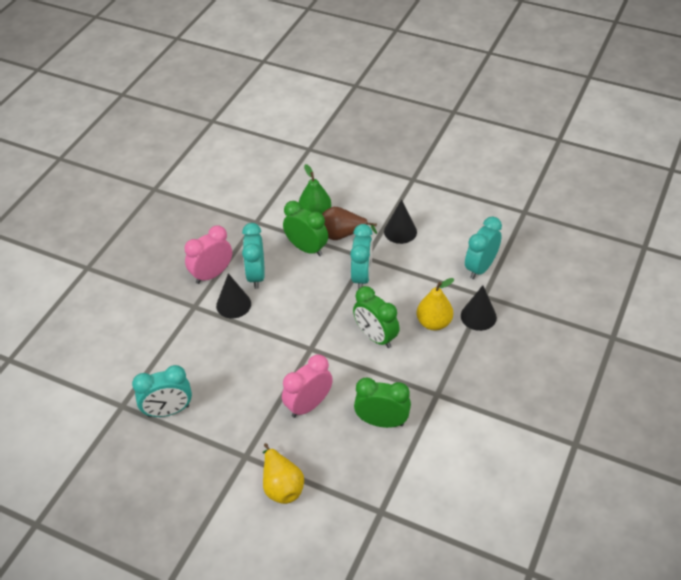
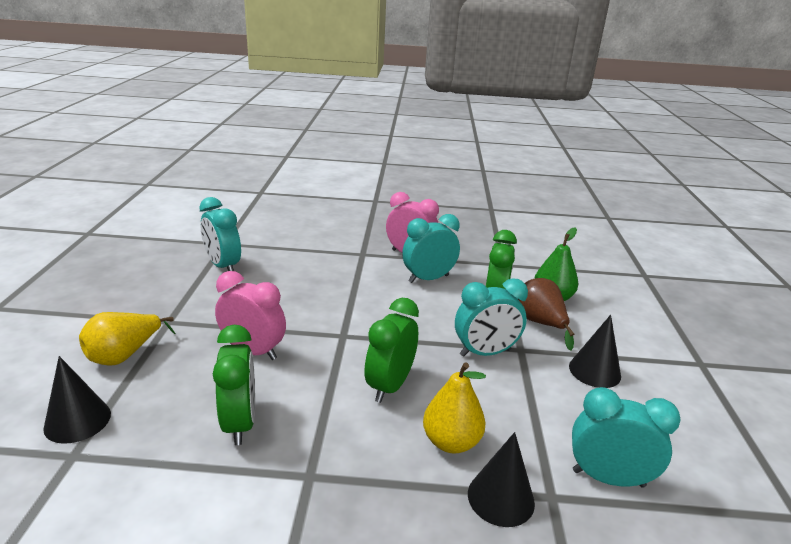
camera: 65 degrees right, 20 degrees down
black cone [216,273,251,318] -> black cone moved to [43,356,111,444]

